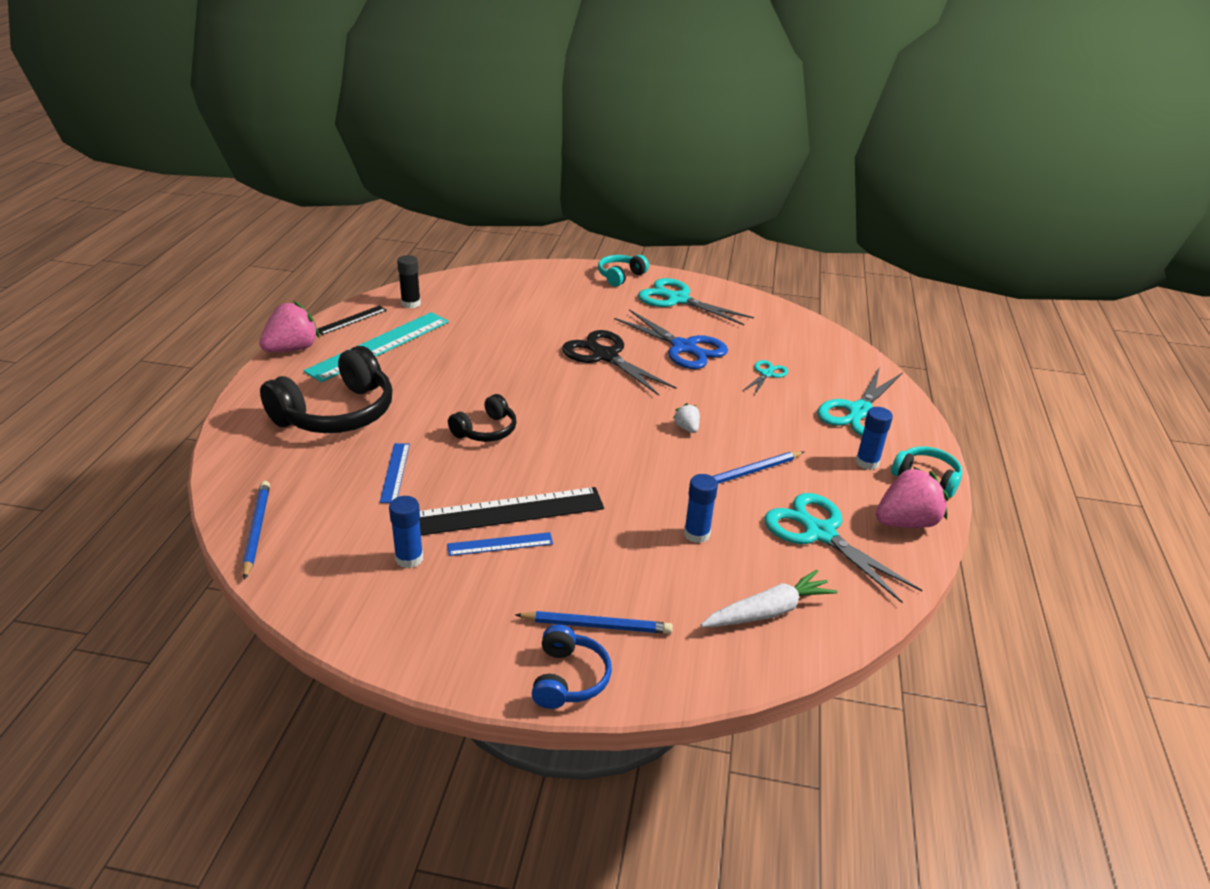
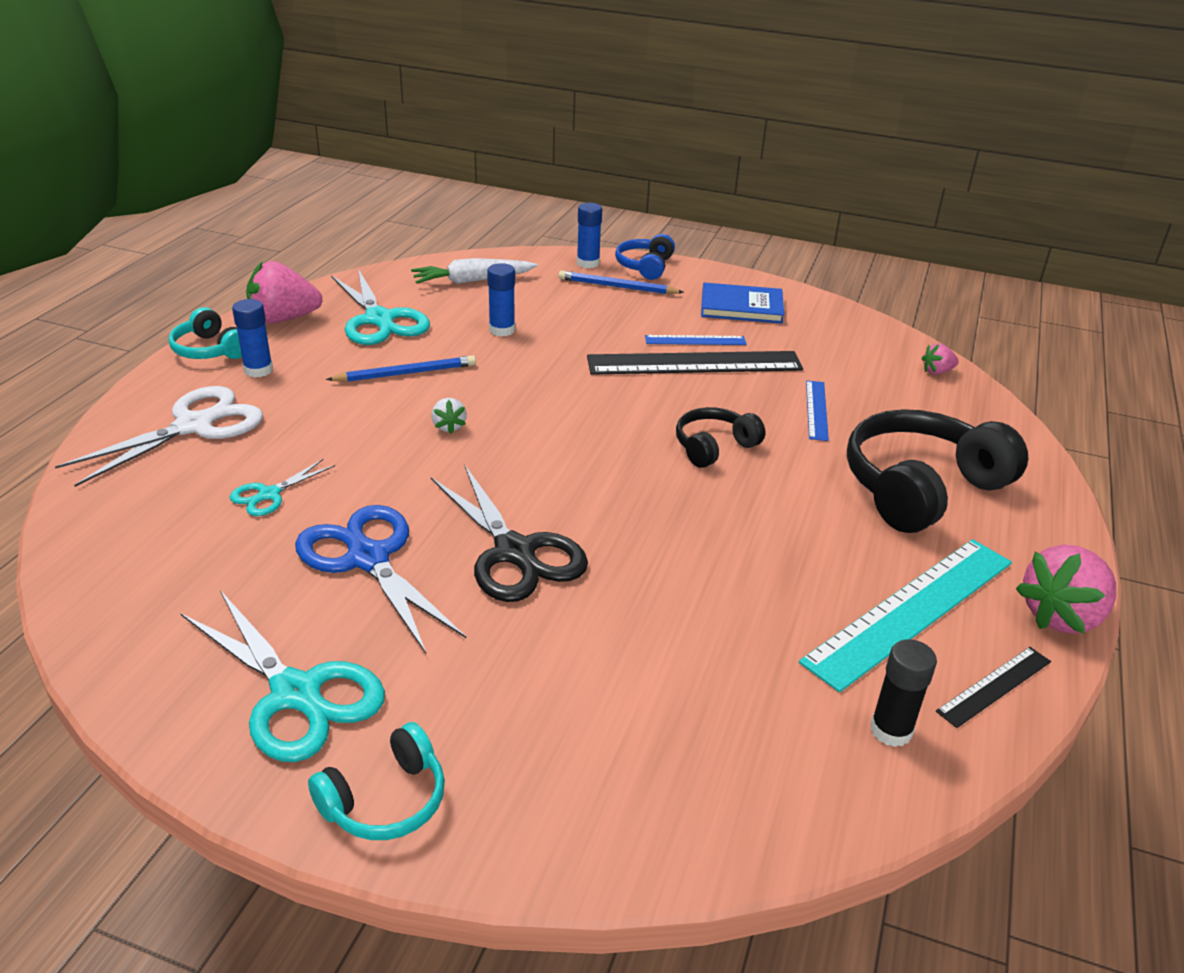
camera: 170 degrees left, 0 degrees up
blue pencil [242,481,270,580] -> pink strawberry [922,344,959,375]
blue glue stick [389,496,423,568] -> blue glue stick moved to [577,203,602,268]
turquoise scissors [818,366,903,436] -> white scissors [55,386,263,487]
none -> blue book [701,282,784,324]

